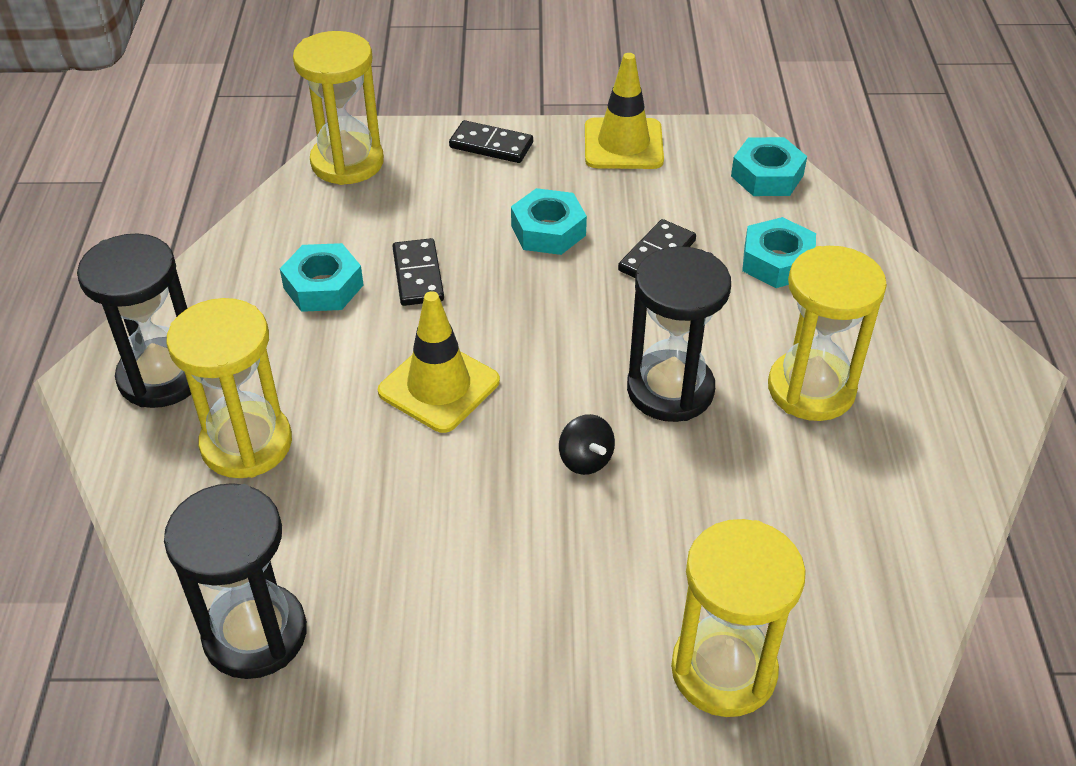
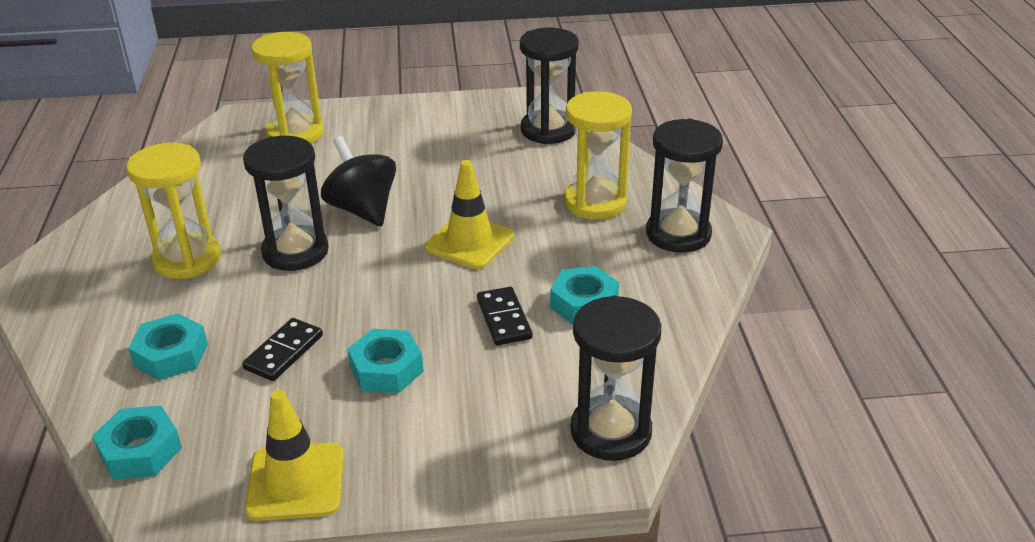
camera: 175 degrees right, 10 degrees down
yellow hourglass [293,31,384,185] -> black hourglass [570,295,661,461]
black domino [449,120,533,163] -> none
black spinning top [559,414,615,475] -> black spinning top [321,136,396,226], size x1.96

